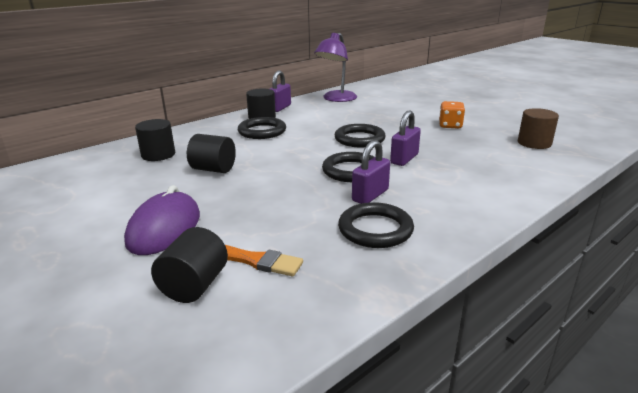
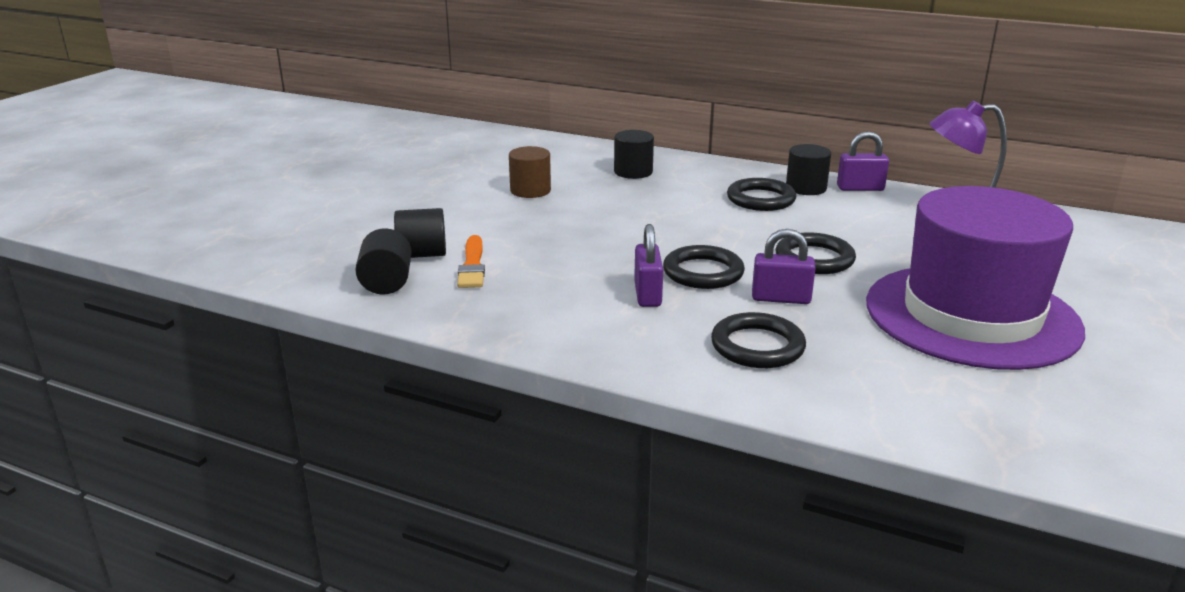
camera: 65 degrees right, 0 degrees up
purple mouse [124,185,200,255] -> none
black cylinder [187,134,236,173] -> black cylinder moved to [355,228,412,295]
black ring [338,202,414,248] -> black ring moved to [711,312,806,368]
purple padlock [352,140,390,204] -> purple padlock turned 75 degrees clockwise [634,224,663,307]
orange dice [439,101,465,129] -> purple hat [866,186,1085,370]
brown cylinder [518,108,559,149] -> brown cylinder moved to [509,146,551,198]

